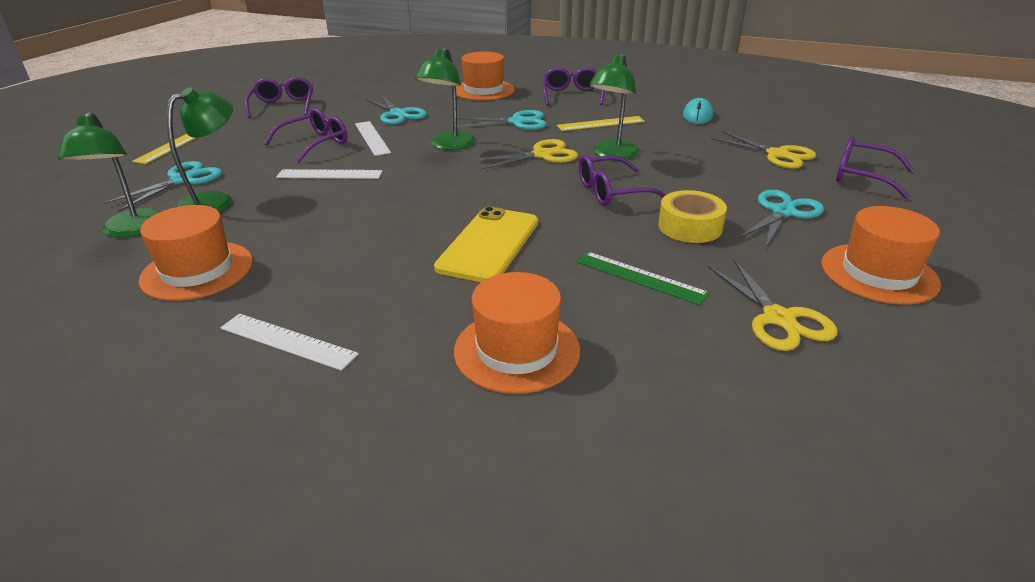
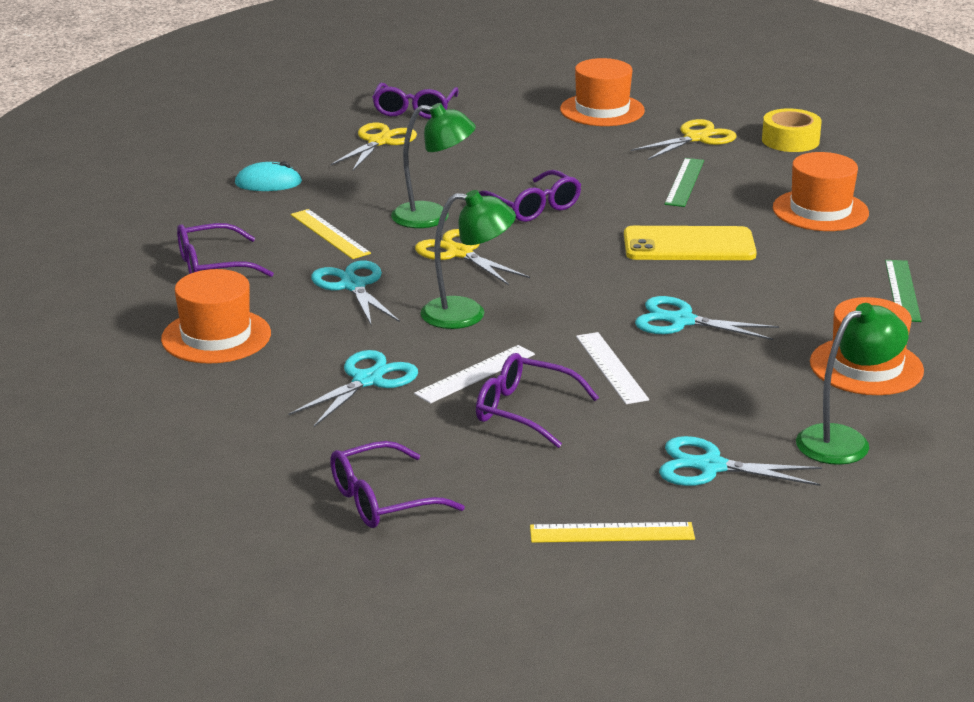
camera: 110 degrees left, 5 degrees down
green lamp [167,87,233,213] -> none
white ruler [220,314,359,371] -> green ruler [885,260,921,322]
yellow tape [658,190,727,243] -> yellow tape moved to [762,108,822,152]
turquoise scissors [738,190,824,248] -> turquoise scissors moved to [635,296,779,340]

